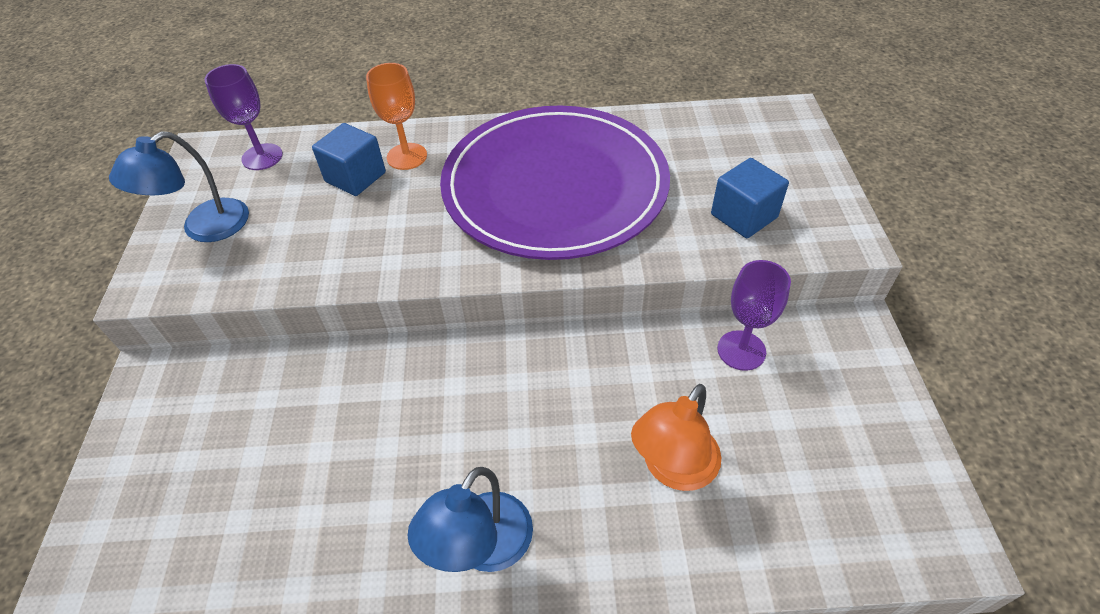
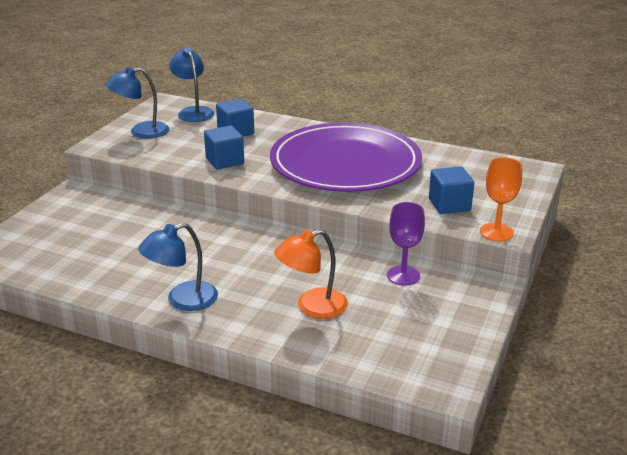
camera: 25 degrees right, 20 degrees down
purple goblet [205,64,283,170] -> blue lamp [169,47,214,122]
orange goblet [366,63,427,170] -> orange goblet moved to [480,157,522,241]
none -> blue cube [204,125,244,170]

